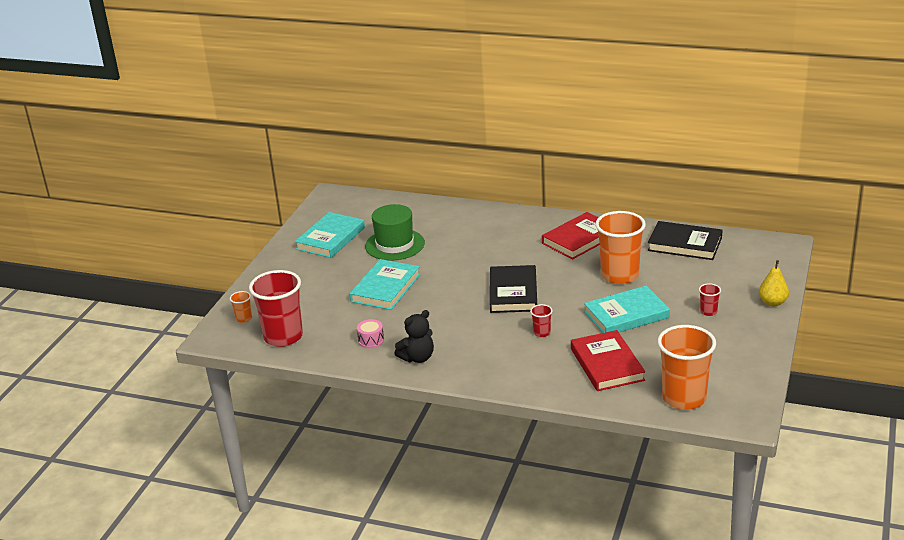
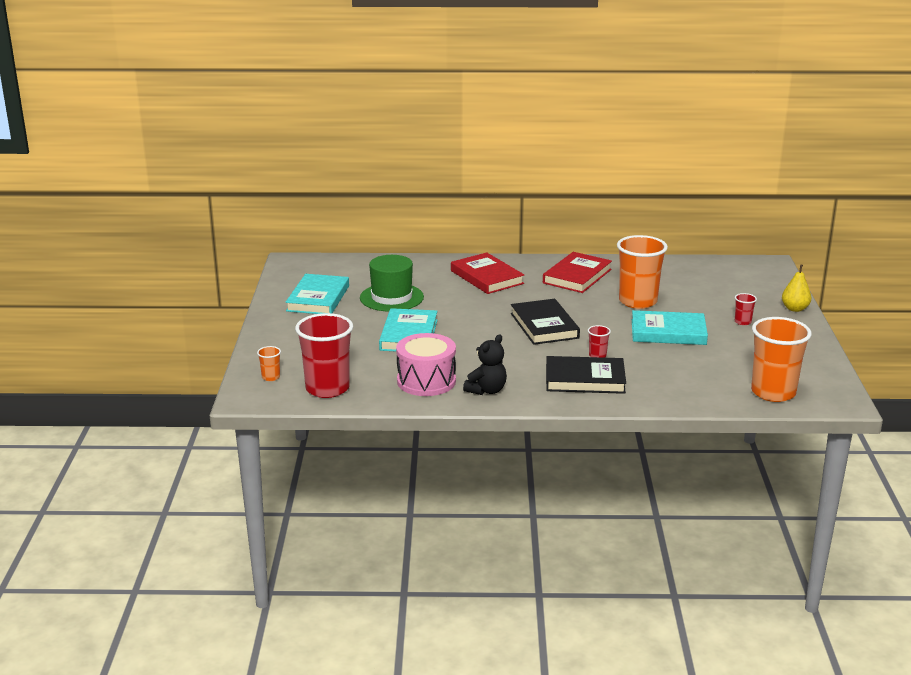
camera: 20 degrees left, 5 degrees down
pink drum [357,319,384,348] -> pink drum [396,333,456,396], size x2.11
red book [571,330,645,391] -> red book moved to [451,252,524,294]
turquoise book [584,286,670,333] -> turquoise book turned 45 degrees clockwise [632,310,708,345]
black book [648,221,722,260] -> black book moved to [546,356,626,394]

